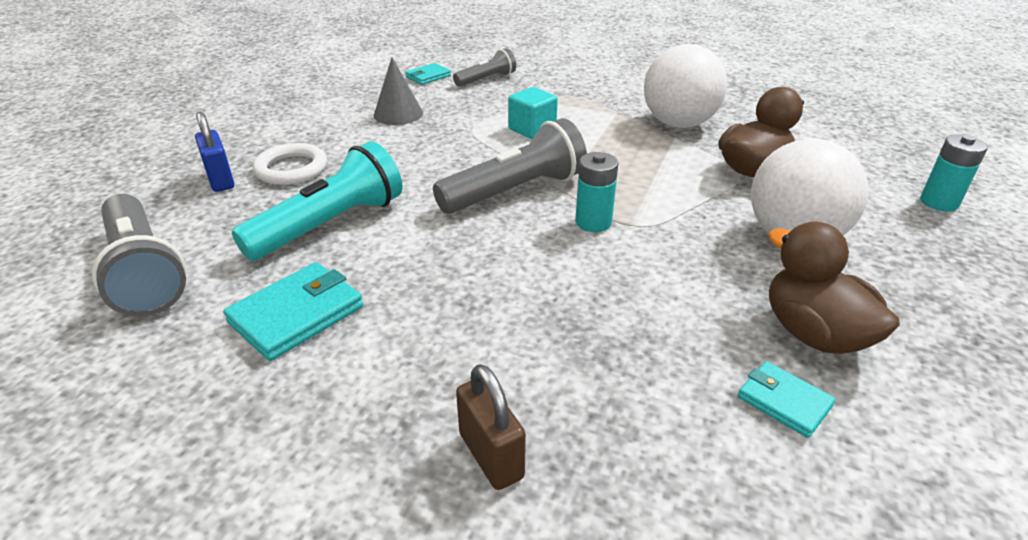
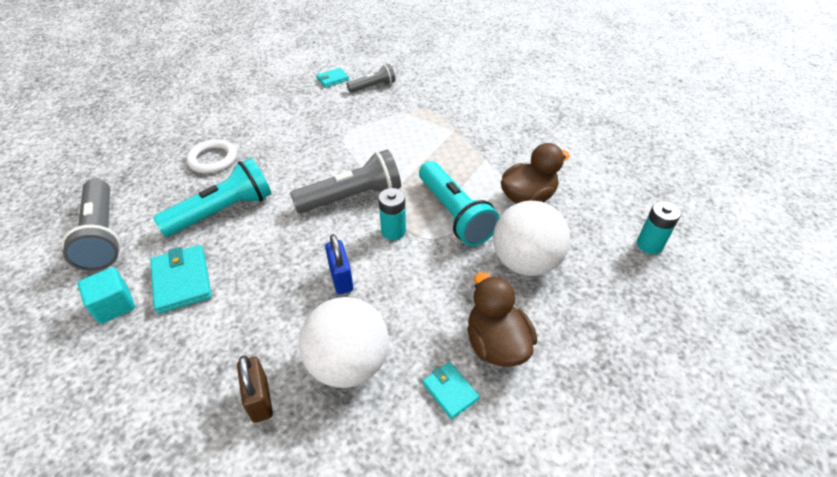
camera: 10 degrees right, 10 degrees up
blue padlock [195,112,234,192] -> blue padlock moved to [325,234,353,294]
turquoise wallet [223,262,363,361] -> turquoise wallet turned 75 degrees counterclockwise [150,245,212,314]
grey cone [374,58,423,125] -> none
turquoise cube [508,87,558,139] -> turquoise cube moved to [77,267,135,324]
white ball [644,44,727,128] -> white ball moved to [299,297,389,388]
none -> turquoise flashlight [419,161,499,246]

